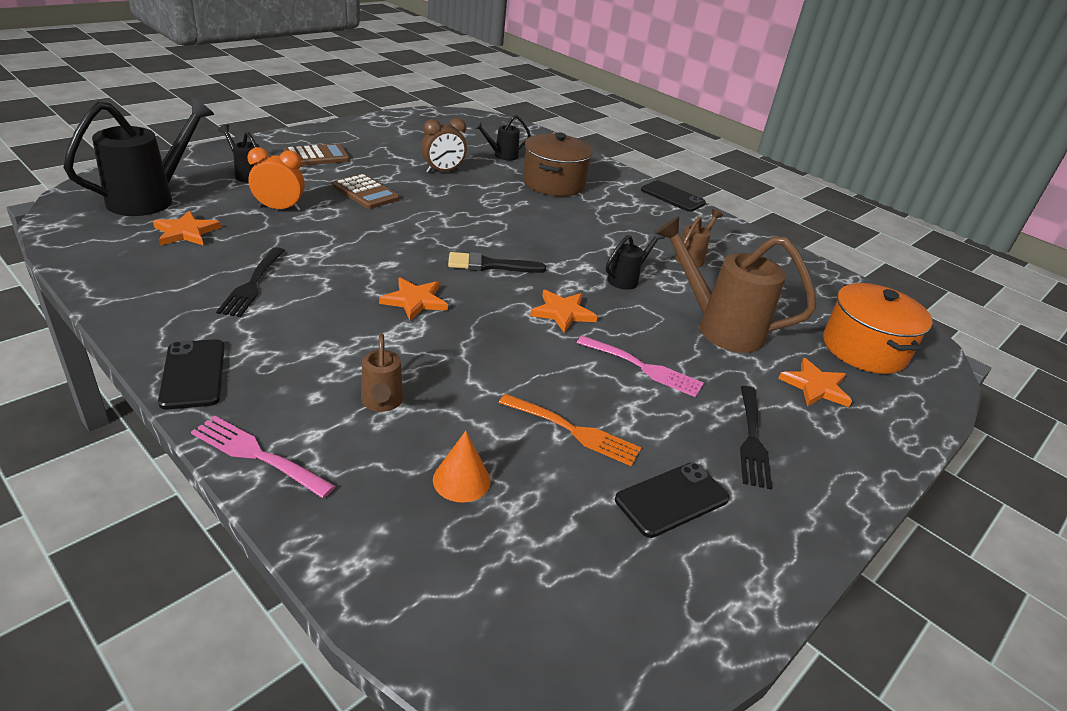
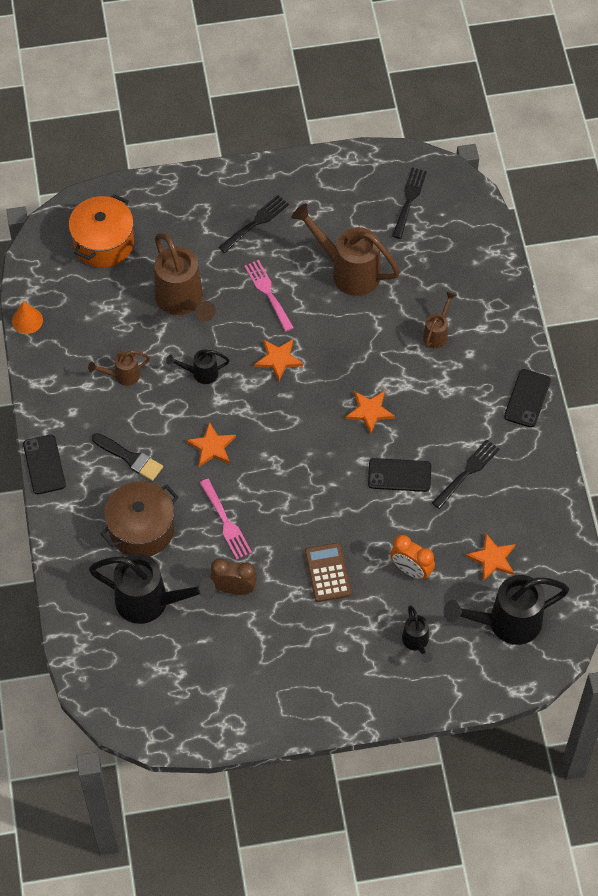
camera: 140 degrees left, 25 degrees up
pink fork [191,415,335,498] -> pink fork moved to [200,479,252,560]
brown calculator [284,144,350,166] -> none
orange cone [433,431,491,503] -> orange cone moved to [12,301,43,334]
black brush [448,252,546,273] -> black brush moved to [92,433,163,481]
black watering can [473,115,531,161] -> black watering can [89,554,215,624], size x1.97
orange fork [499,394,641,466] -> brown watering can [291,203,400,296]
black phone [615,462,729,538] -> black phone moved to [368,458,431,492]
orange star [778,358,852,407] -> orange star moved to [186,422,236,467]
none -> black fork [392,168,427,239]

